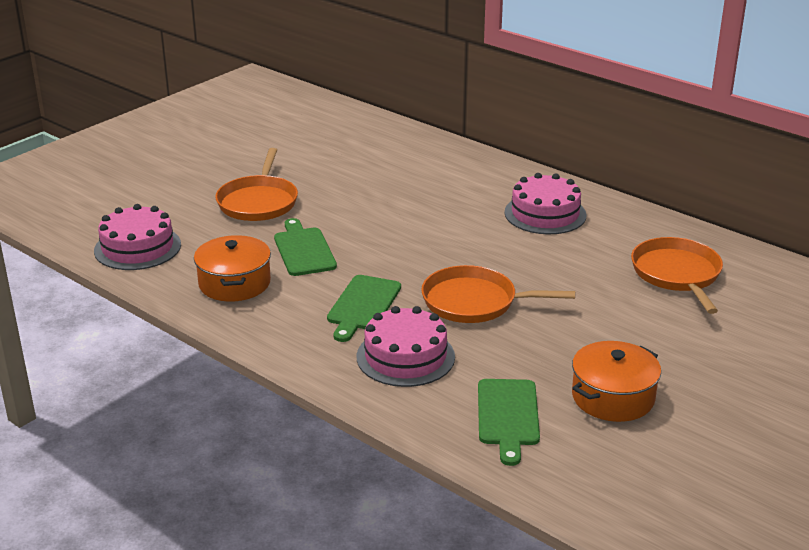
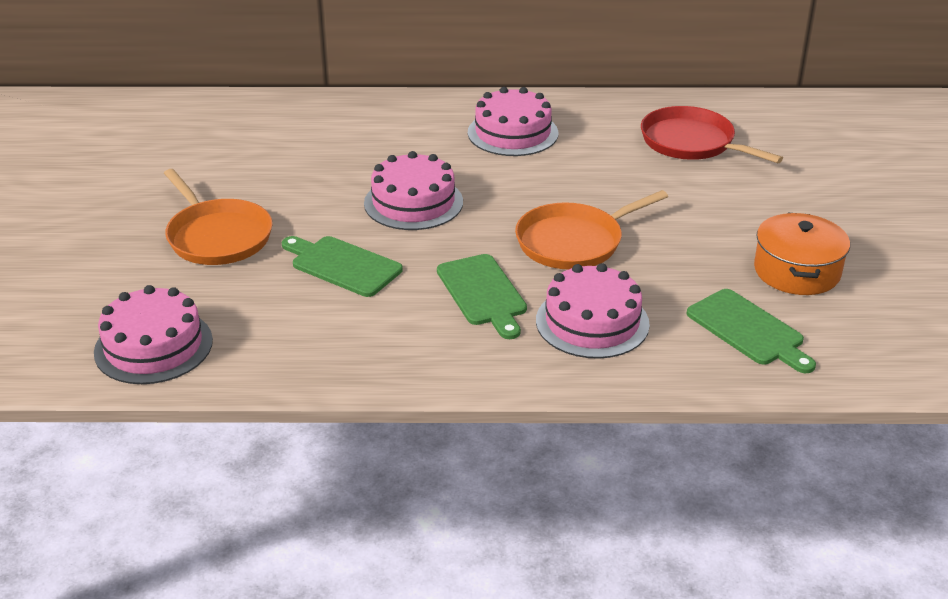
camera: 40 degrees left, 5 degrees up
orange pot [194,235,271,302] -> none
orange pan [631,237,723,314] -> red pan [641,106,783,163]
none -> pink cake [364,151,463,230]

